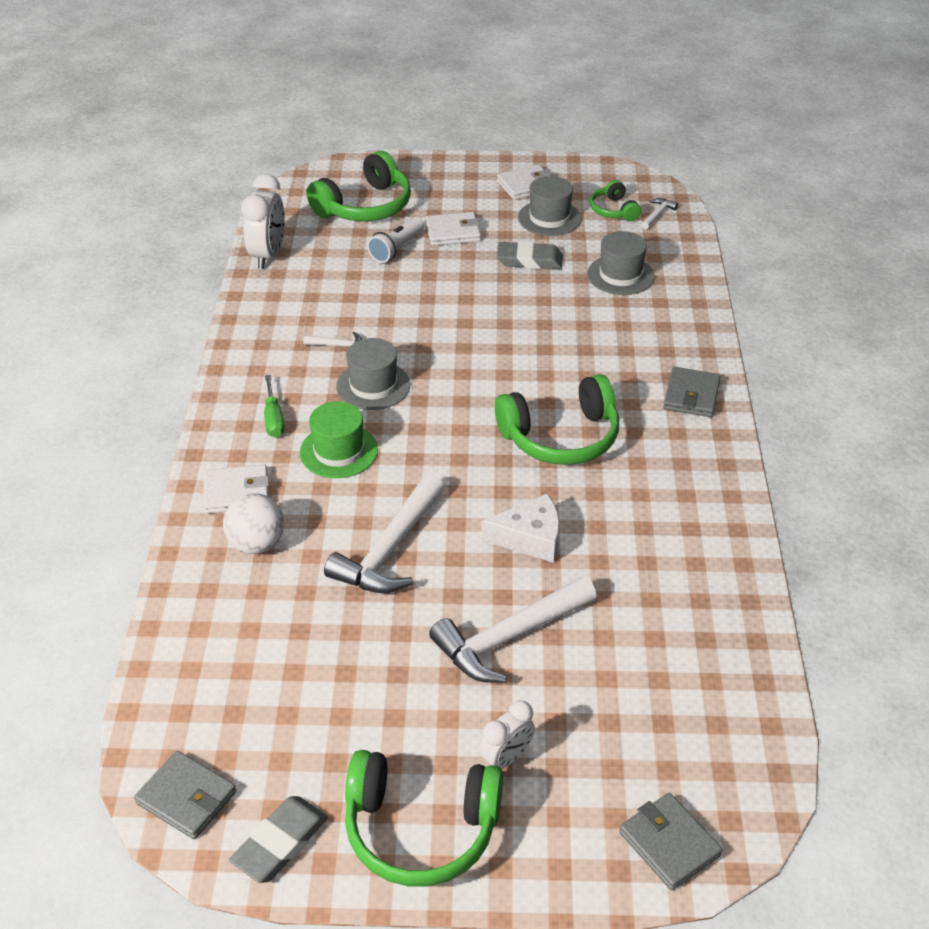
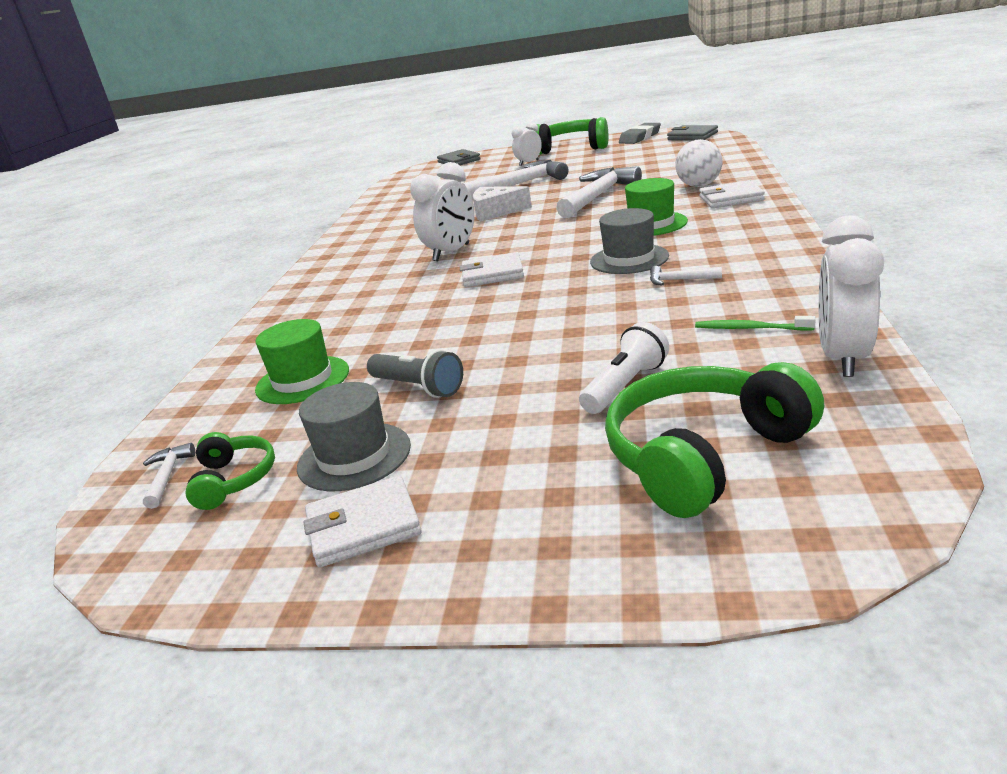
camera: 170 degrees left, 15 degrees down
green screwdriver [264,375,284,438] -> none
white wallet [425,212,481,246] -> white wallet moved to [460,252,524,287]
green headphones [495,374,619,465] -> white clock [410,162,475,261]
grey eraser [497,241,563,269] -> grey flashlight [367,349,463,398]
grey hat [587,231,654,295] -> green hat [255,319,349,404]
white hammer [641,198,678,229] -> white hammer turned 135 degrees clockwise [143,443,195,509]
grey wallet [663,367,721,417] -> none
none -> green toothbrush [695,316,816,331]

